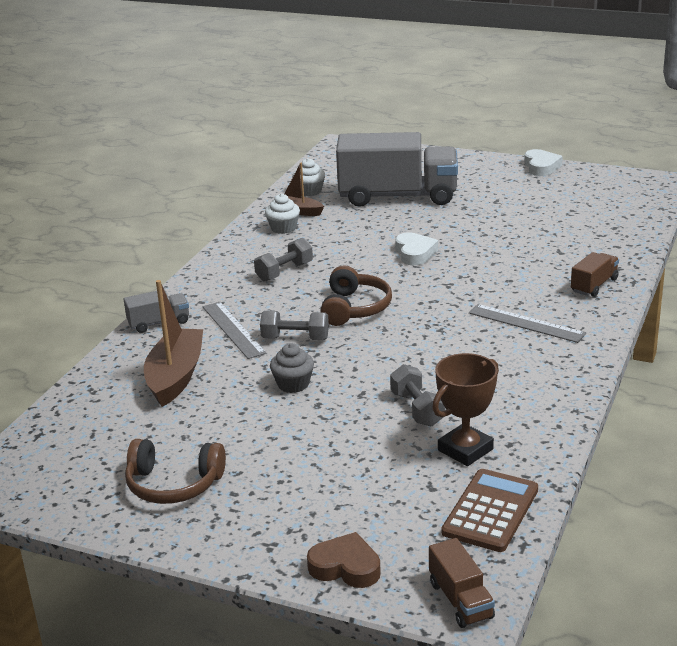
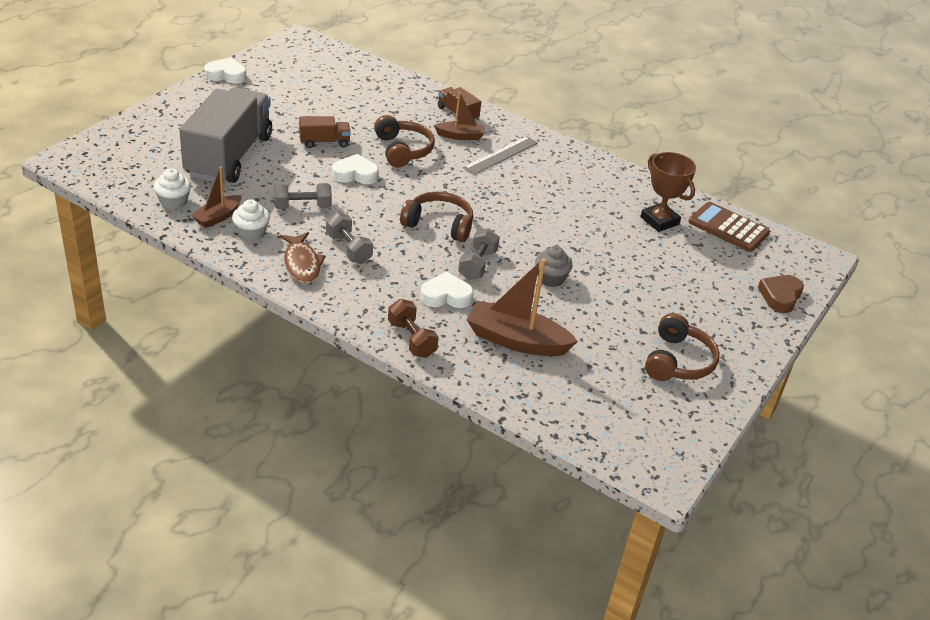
camera: 85 degrees left, 10 degrees up
grey truck [124,290,189,333] -> brown dumbbell [388,299,439,358]
grey ruler [203,302,266,359] -> white heart [420,272,474,308]
grey dumbbell [390,364,445,426] -> grey dumbbell moved to [274,183,332,209]
brown truck [429,538,495,628] -> brown truck moved to [299,116,351,148]
none -> brown fish [279,232,326,284]
none -> brown headphones [374,115,435,167]
none -> brown boat [434,92,485,140]

